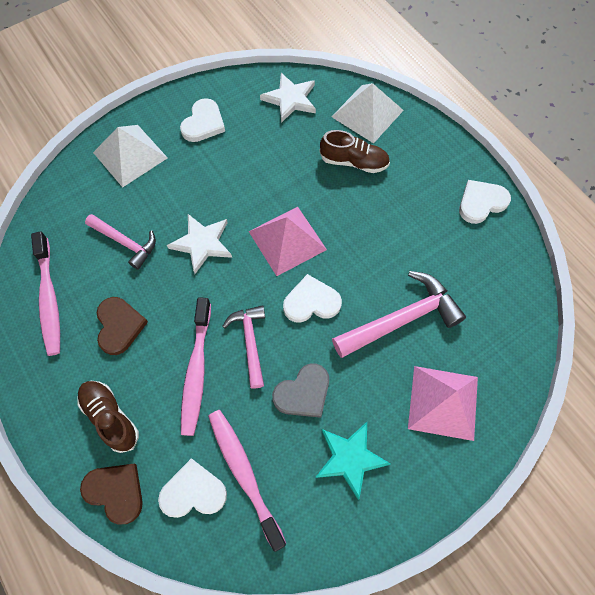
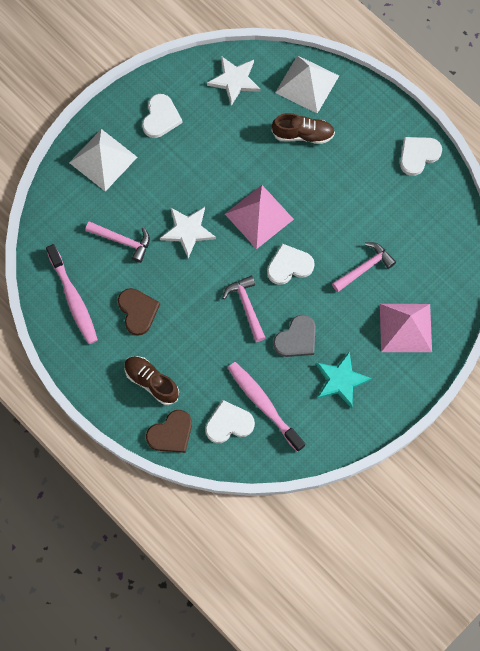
camera: 10 degrees left, 5 degrees up
brown heart [80,464,143,524] -> brown heart turned 120 degrees clockwise [146,410,192,453]
pink toothbrush [181,297,211,436] -> none
pink hammer [332,271,466,358] -> pink hammer [332,242,396,292], size x0.63

